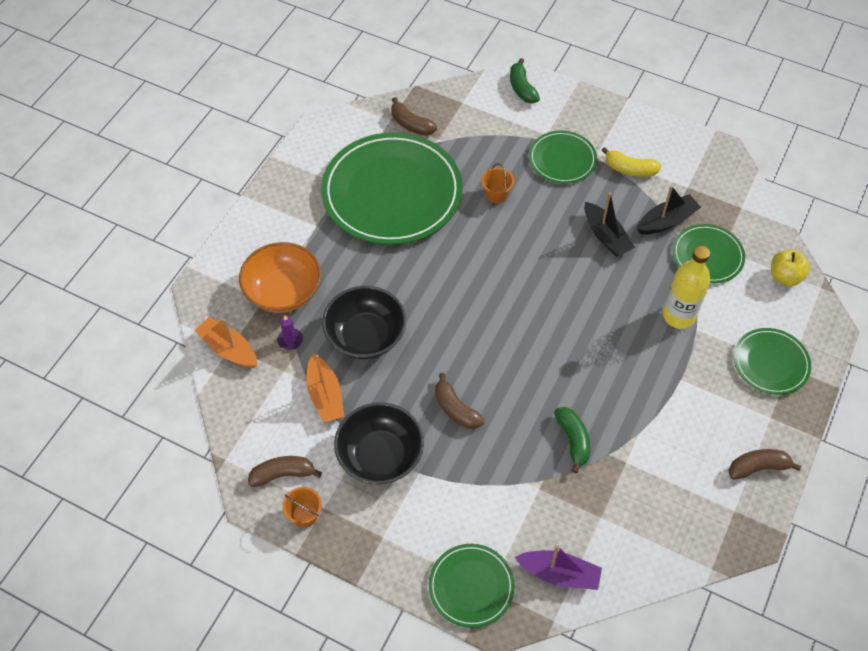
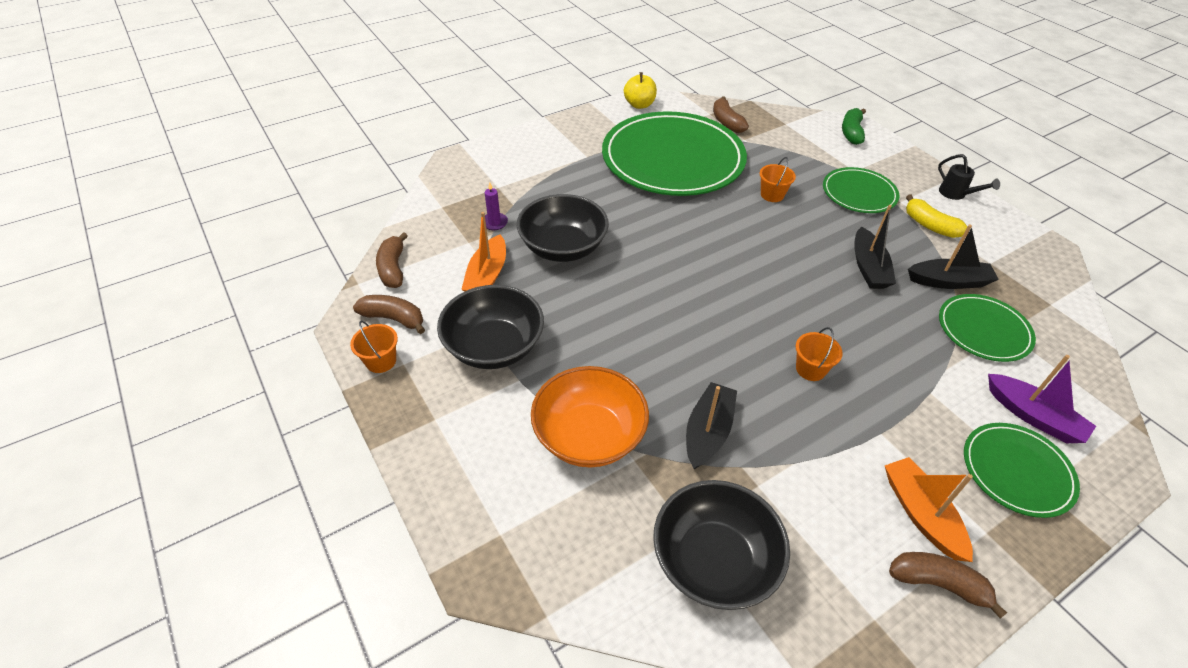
camera: 30 degrees right, 10 degrees down
orange boat [195,317,257,368] -> orange boat moved to [885,457,973,562]
orange bowl [239,242,321,313] -> orange bowl moved to [531,366,649,468]
green plate [429,544,515,628] -> none
brown banana [435,373,485,429] -> brown banana moved to [376,232,408,288]
purple boat [515,545,602,590] -> purple boat moved to [988,355,1096,443]
green banana [554,407,590,473] -> black boat [686,382,737,469]
yellow bottle [663,246,710,329] -> none
yellow apple [771,250,810,286] -> yellow apple moved to [624,72,657,109]
none -> black bowl [653,480,790,610]
none -> orange bucket [796,327,843,381]
none -> black watering can [938,154,1000,200]

